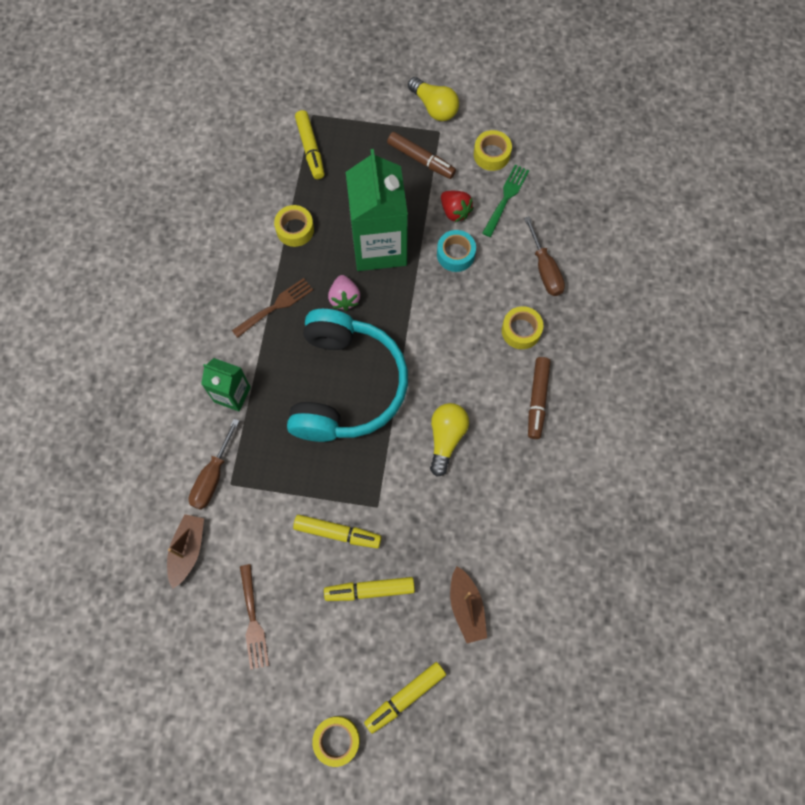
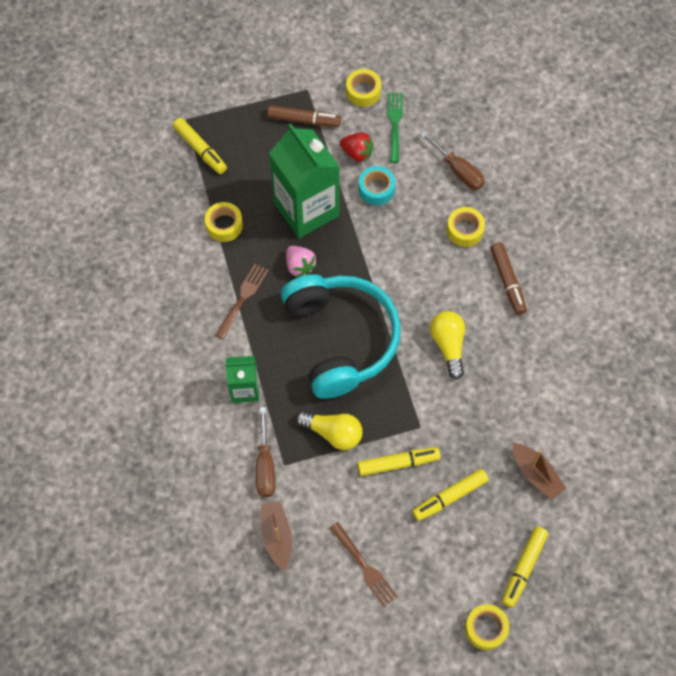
camera: 25 degrees left, 5 degrees down
yellow light bulb [408,77,459,121] -> yellow light bulb moved to [296,411,362,450]

